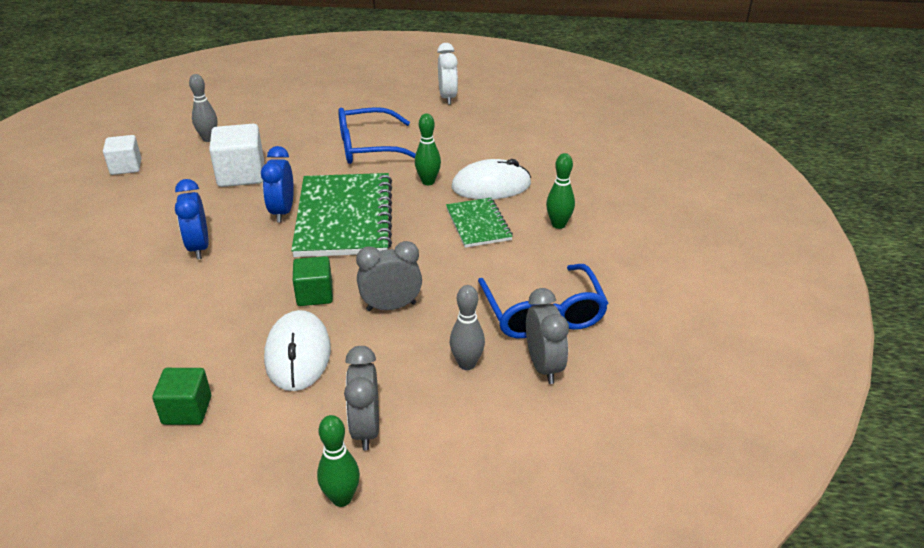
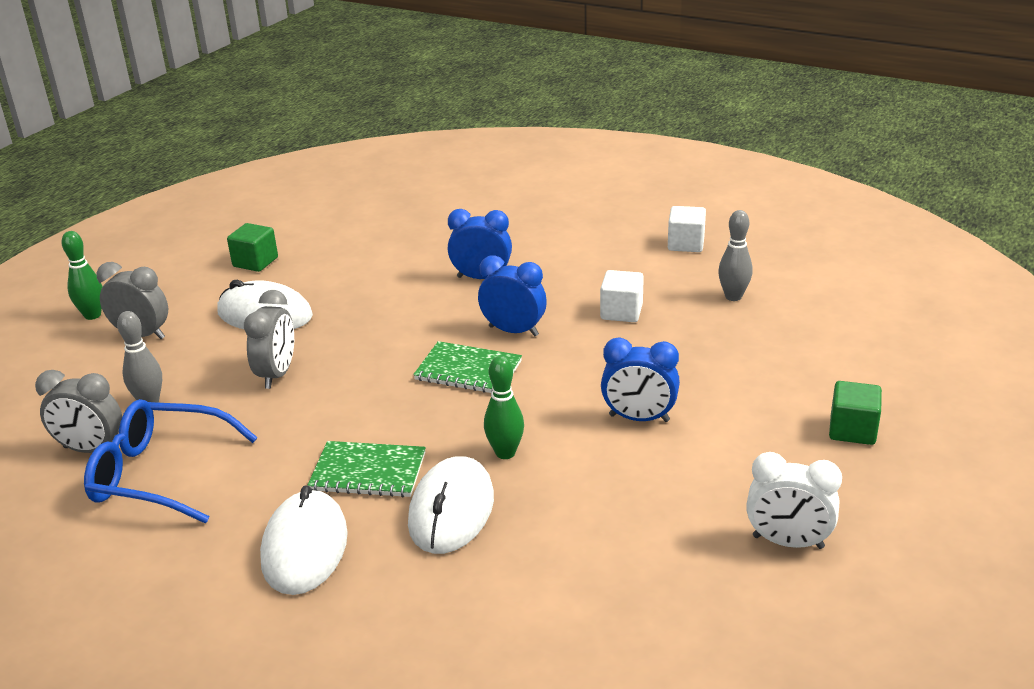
camera: 115 degrees right, 5 degrees down
white cube [209,124,264,187] -> white cube [600,270,644,322], size x0.64
green notebook [291,173,392,257] -> green notebook [413,341,522,393], size x0.54
green cube [293,256,333,306] -> green cube moved to [829,381,882,445]
blue glasses [338,107,416,164] -> blue clock [601,338,680,422]
green bowling pin [546,153,575,229] -> white mouse [260,485,348,595]

